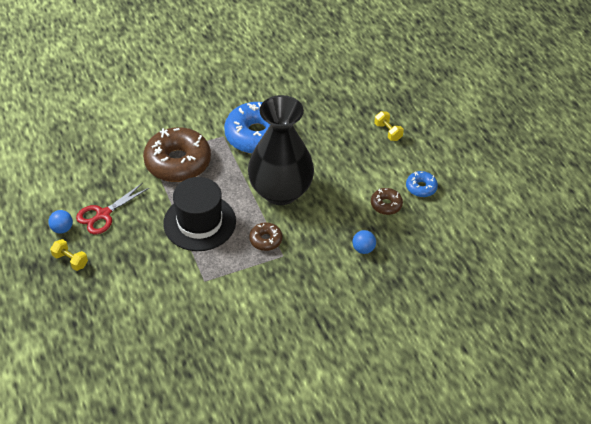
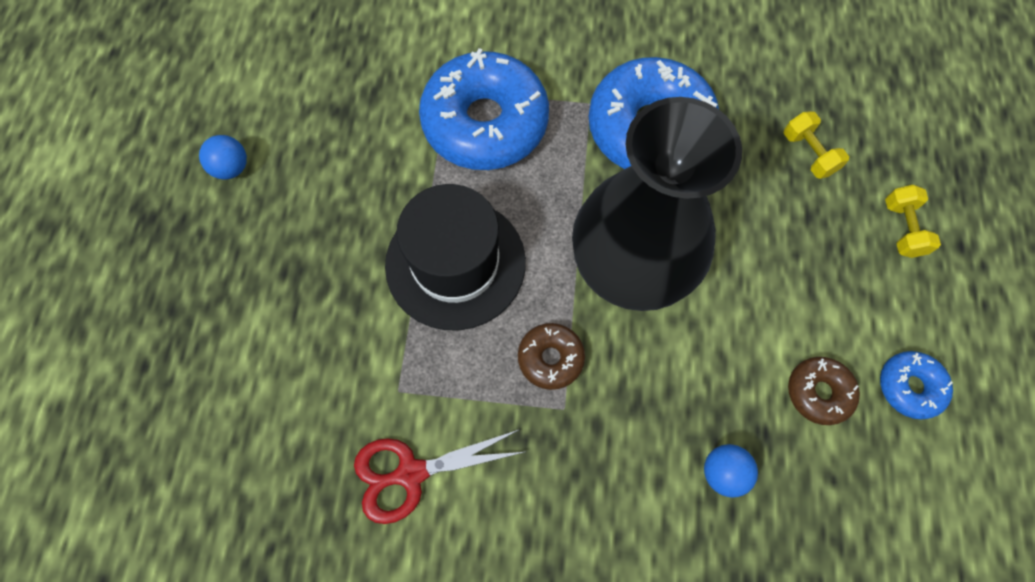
camera: 30 degrees right, 20 degrees up
yellow dumbbell [50,239,88,271] -> yellow dumbbell moved to [783,111,849,179]
red scissors [76,183,149,234] -> red scissors moved to [354,430,524,524]
brown donut [143,127,211,182] -> blue donut [419,48,549,170]

